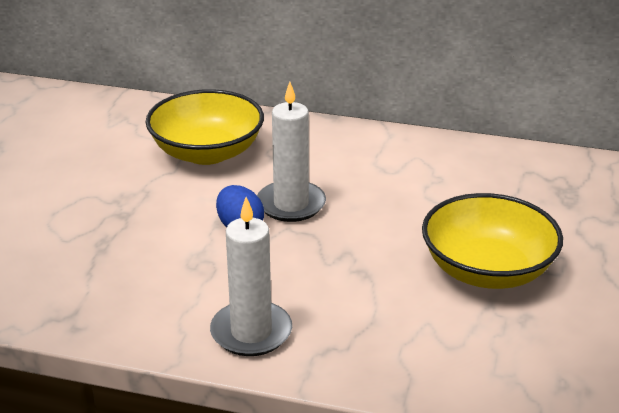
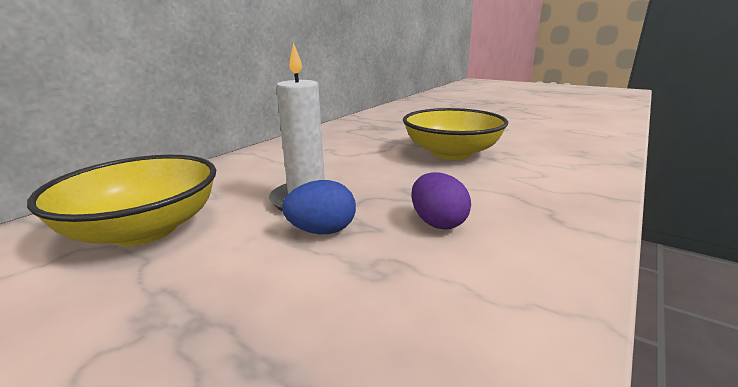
camera: 70 degrees left, 10 degrees down
white candle [210,197,292,356] -> none
none -> purple egg [411,172,471,230]

